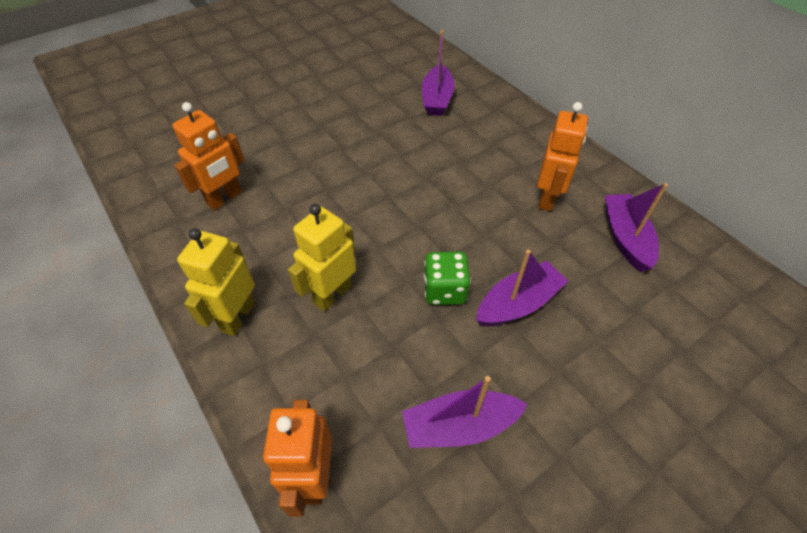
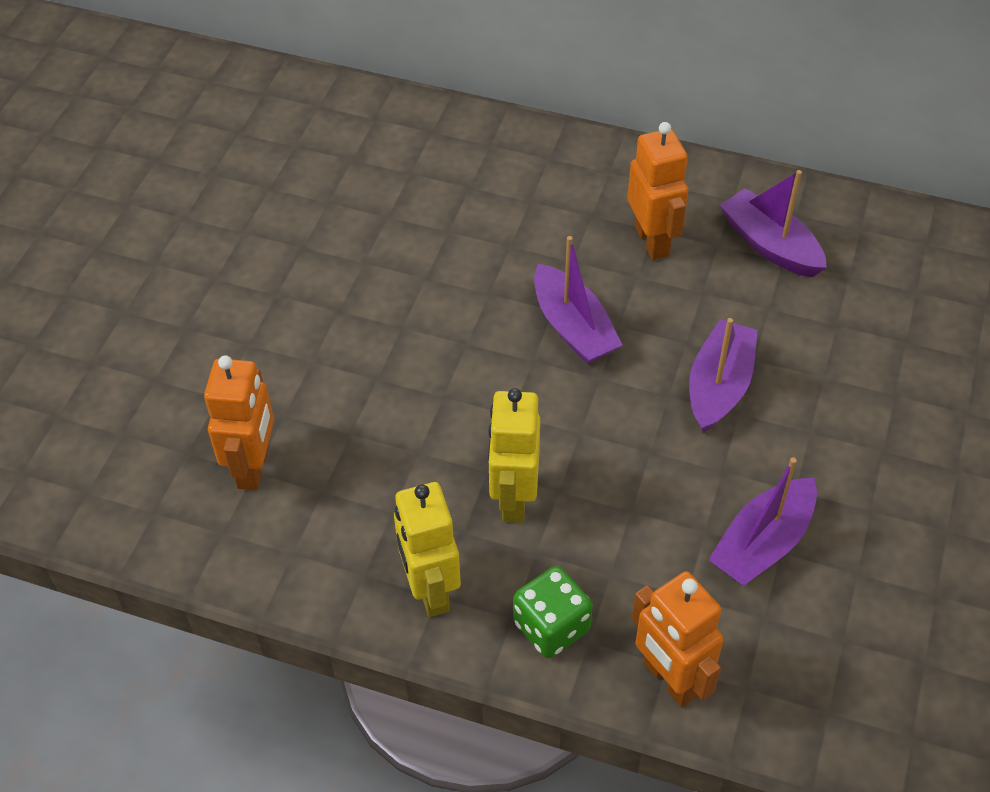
camera: 35 degrees left, 0 degrees up
purple boat [422,30,455,116] -> purple boat moved to [534,236,623,364]
green dice [424,252,471,305] -> green dice moved to [513,566,593,658]

